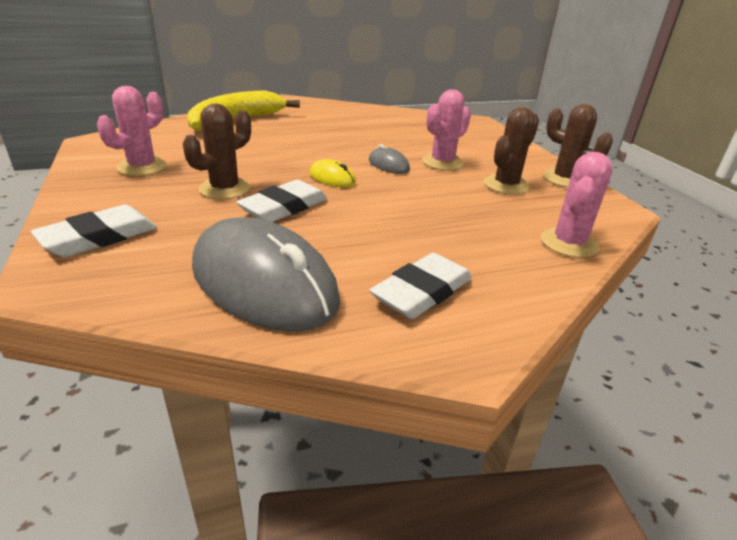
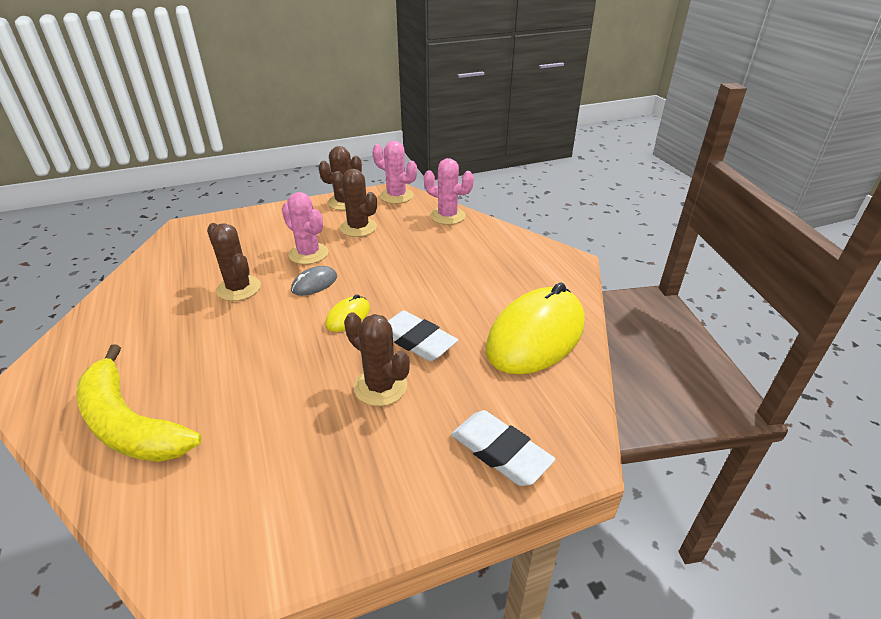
camera: 90 degrees left, 5 degrees up
pink cactus [97,86,167,176] -> pink cactus moved to [373,141,417,204]
grey mouse [192,217,341,332] -> yellow mouse [486,282,585,375]
white eraser [369,253,472,319] -> none
none -> brown cactus [207,223,261,301]

